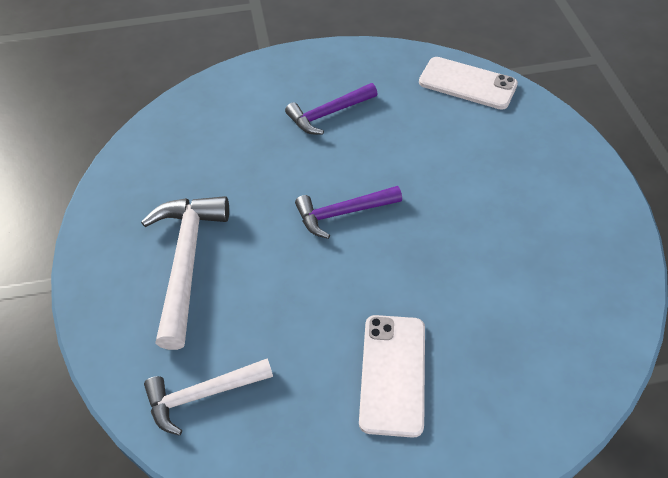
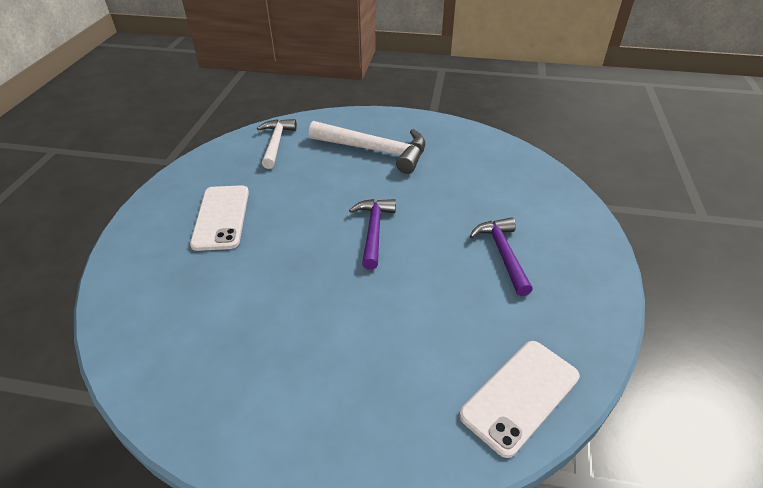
camera: 110 degrees right, 10 degrees down
white phone [359,315,425,438] -> white phone turned 60 degrees clockwise [190,185,249,251]

